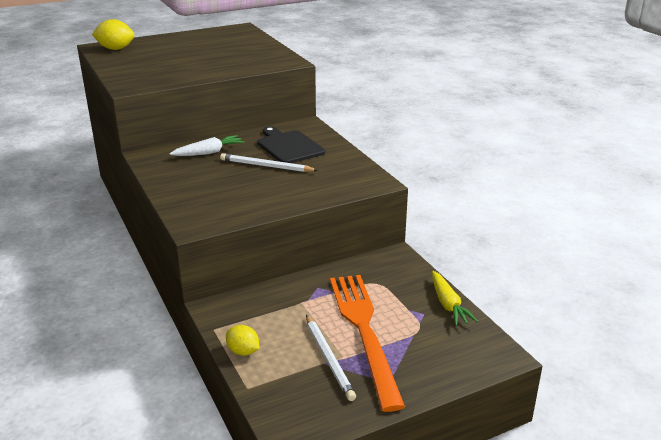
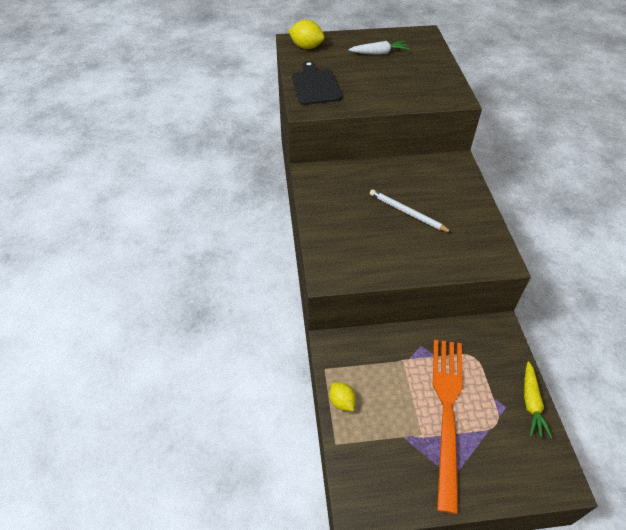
camera: 20 degrees right, 20 degrees up
white carrot [169,135,245,156] -> white carrot moved to [348,41,409,55]
black cutting board [257,126,325,163] -> black cutting board moved to [292,61,342,105]
white pencil [306,315,356,401] -> none

